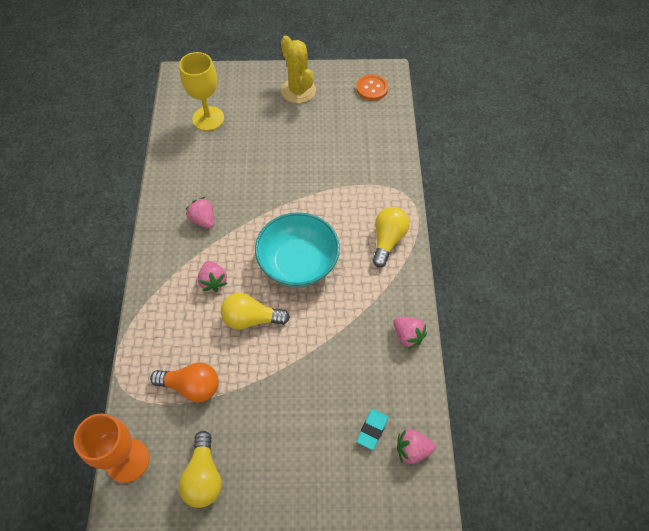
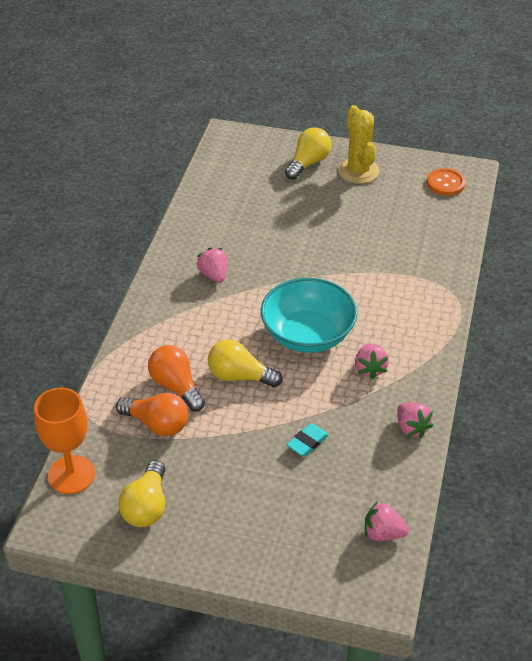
camera: 15 degrees right, 15 degrees down
yellow goblet [179,52,224,131] -> none
pink strawberry [198,261,228,292] -> pink strawberry moved to [355,344,389,379]
turquoise eraser [357,409,389,450] -> turquoise eraser moved to [287,423,329,456]
yellow light bulb [373,207,409,267] -> yellow light bulb moved to [285,127,331,180]
none -> orange light bulb [148,345,205,411]

